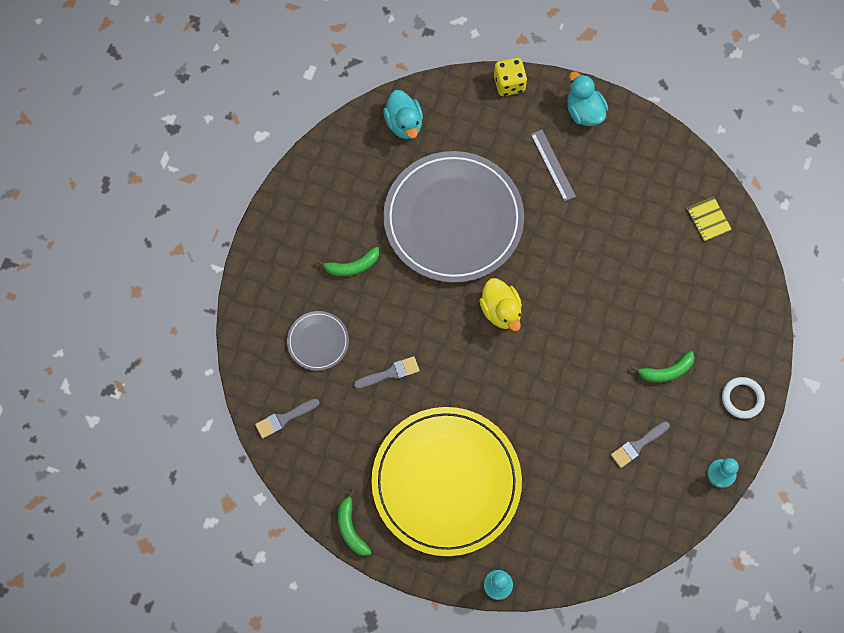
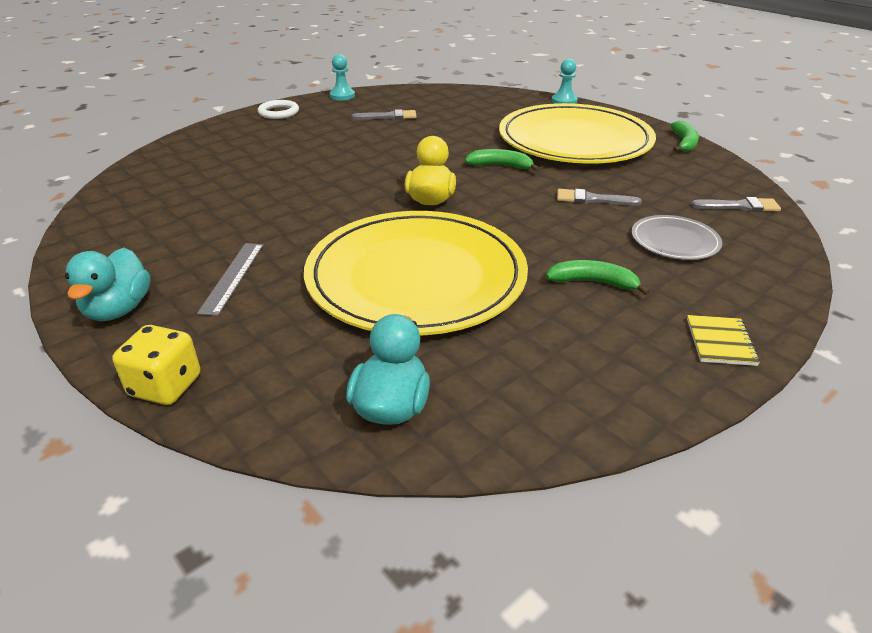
camera: 150 degrees left, 35 degrees down
grey plate [383,151,524,283] -> yellow plate [304,211,528,335]
green banana [631,351,695,382] -> green banana moved to [465,149,540,171]
yellow notebook [687,197,731,241] -> yellow notebook moved to [687,315,760,366]

